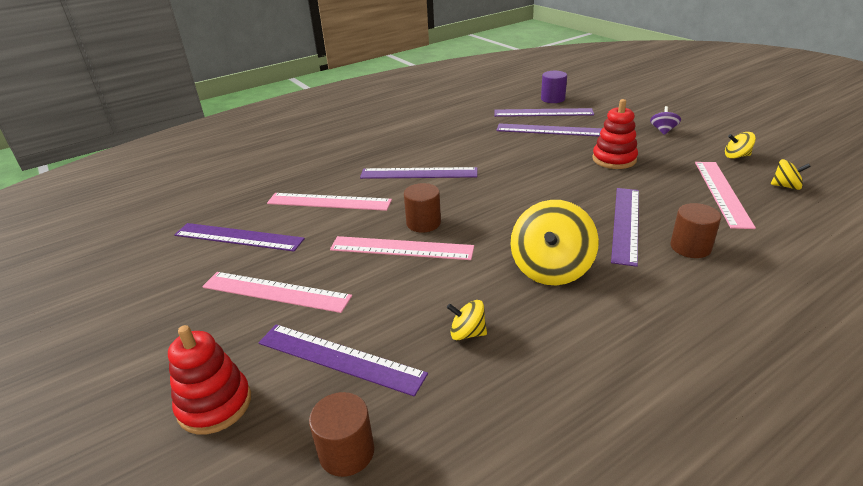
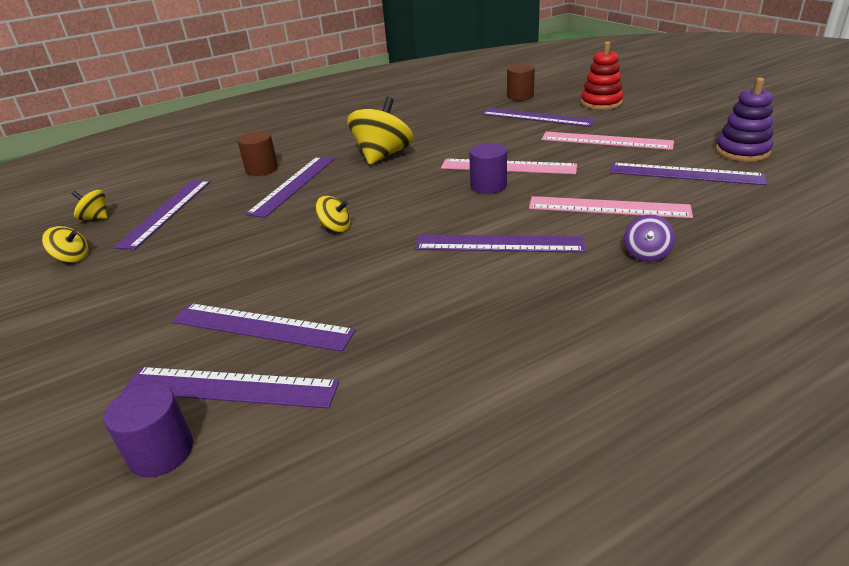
camera: 175 degrees left, 0 degrees up
brown cylinder [404,183,441,233] -> purple cylinder [469,143,507,194]
yellow spinning top [447,300,487,340] -> yellow spinning top moved to [316,196,351,232]
red stacking toy [592,99,638,169] -> none
purple spinning top [650,106,681,135] -> purple spinning top moved to [624,215,675,262]
pink ruler [695,162,756,229] -> purple ruler [113,180,211,250]
none -> purple stacking toy [715,78,773,162]

